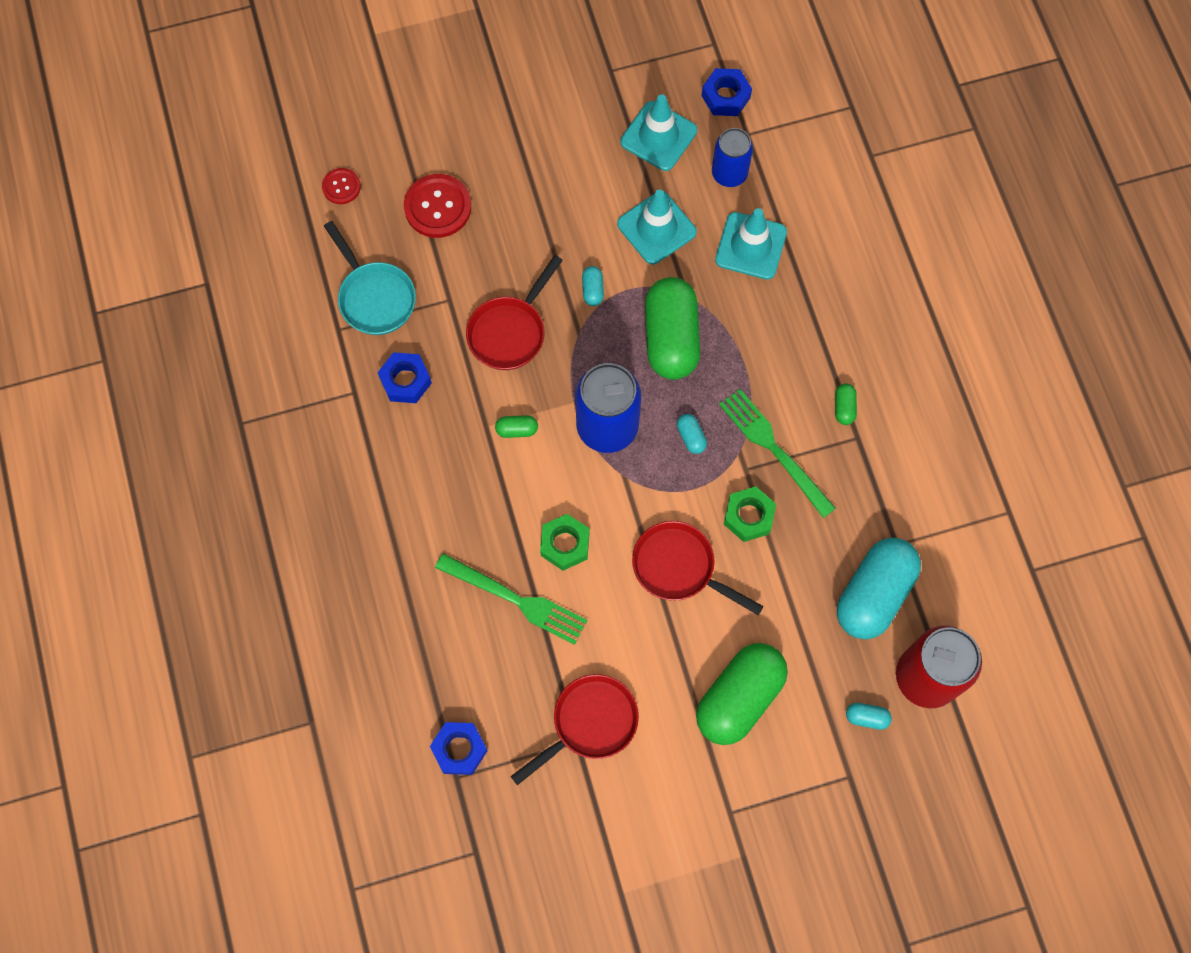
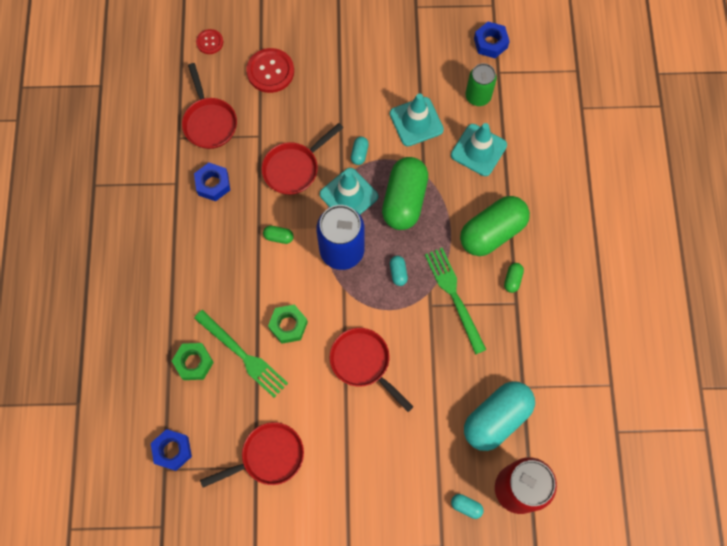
camera: 15 degrees right, 0 degrees up
turquoise pan [324,221,416,335] -> red pan [182,63,237,149]
turquoise traffic cone [621,94,697,171] -> turquoise traffic cone moved to [320,168,378,214]
green capsule [696,643,788,745] -> green capsule moved to [460,196,530,256]
blue can [712,128,753,187] -> green can [466,63,497,106]
green nut [724,486,776,542] -> green nut moved to [172,343,214,380]

